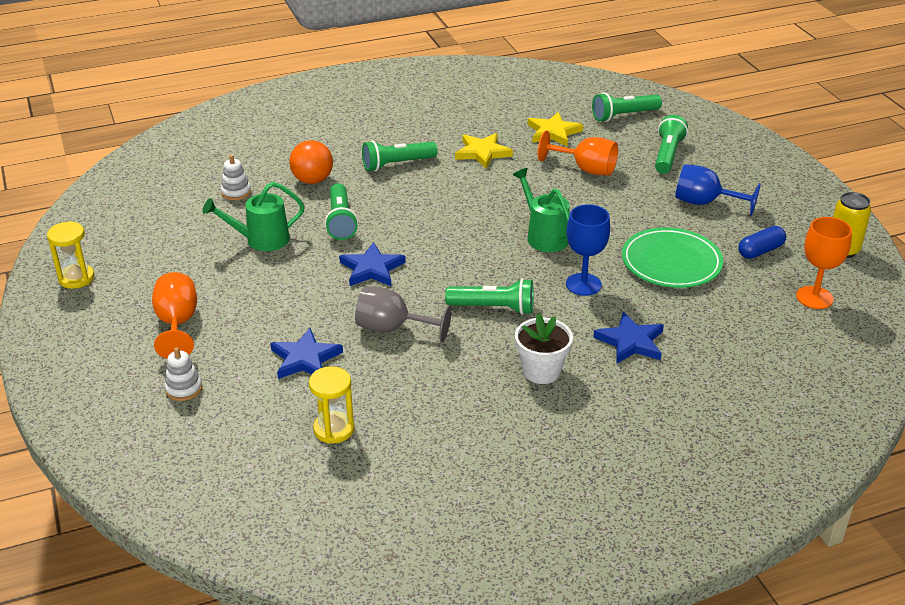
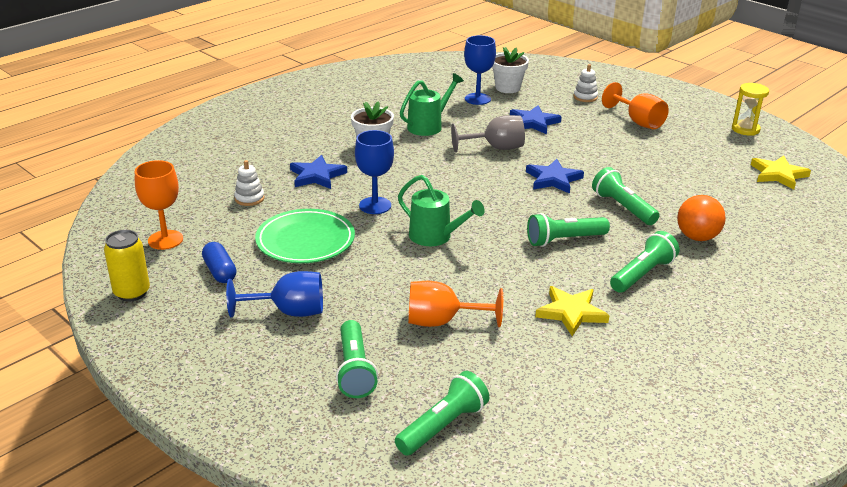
camera: 155 degrees right, 5 degrees down
green watering can [203,182,305,251] -> green watering can moved to [400,73,464,136]
white stacking toy [221,155,251,200] -> white stacking toy moved to [234,160,264,206]
yellow hourglass [309,366,354,444] -> blue goblet [464,35,496,105]
green flashlight [445,278,534,315] -> green flashlight moved to [527,213,610,247]
yellow star [528,112,583,146] -> yellow star moved to [751,155,811,189]
blue capsule [738,226,786,259] -> blue capsule turned 60 degrees counterclockwise [202,242,237,283]
none -> white flower pot [492,47,529,93]

